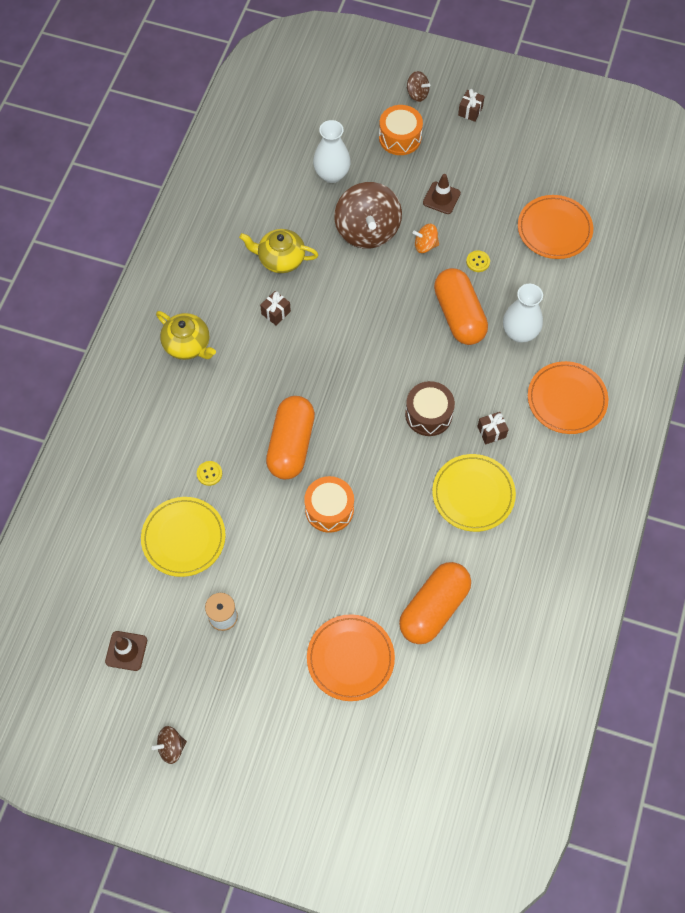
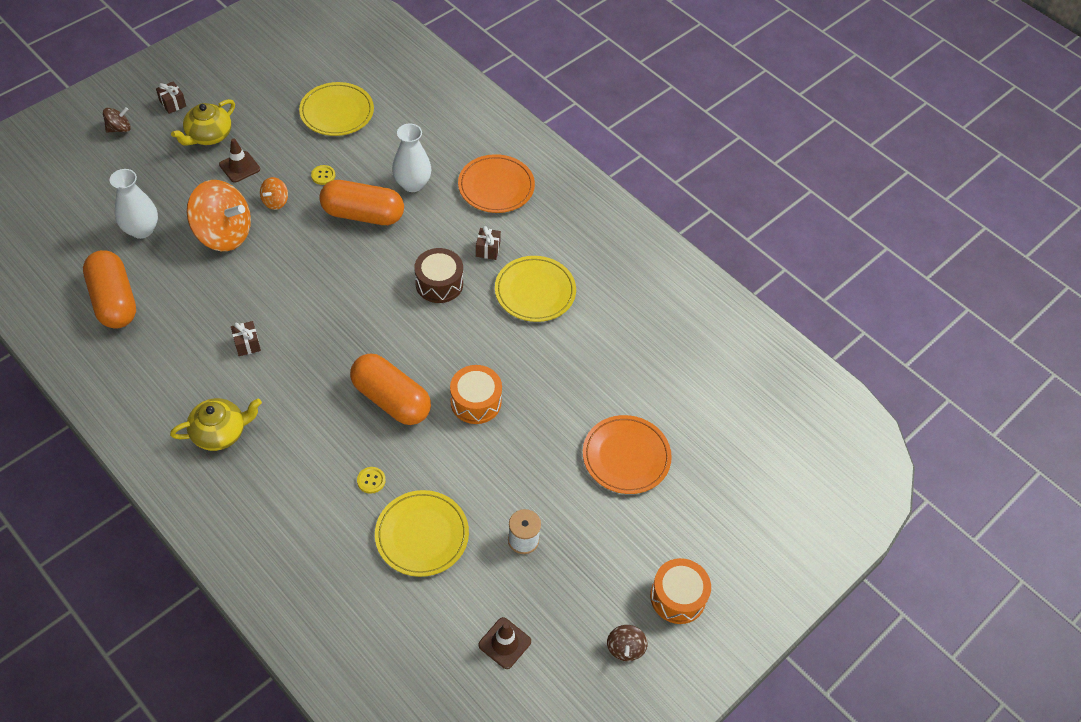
camera: 65 degrees left, 10 degrees down
yellow teapot [239,229,319,273] -> yellow teapot moved to [171,99,235,146]
brown spinning top [334,182,402,249] -> orange spinning top [187,180,251,251]
orange drum [379,105,423,155] -> orange drum moved to [650,558,711,624]
orange capsule [399,562,471,644] -> orange capsule moved to [83,250,136,328]
orange plate [518,195,593,259] -> yellow plate [299,82,374,136]

